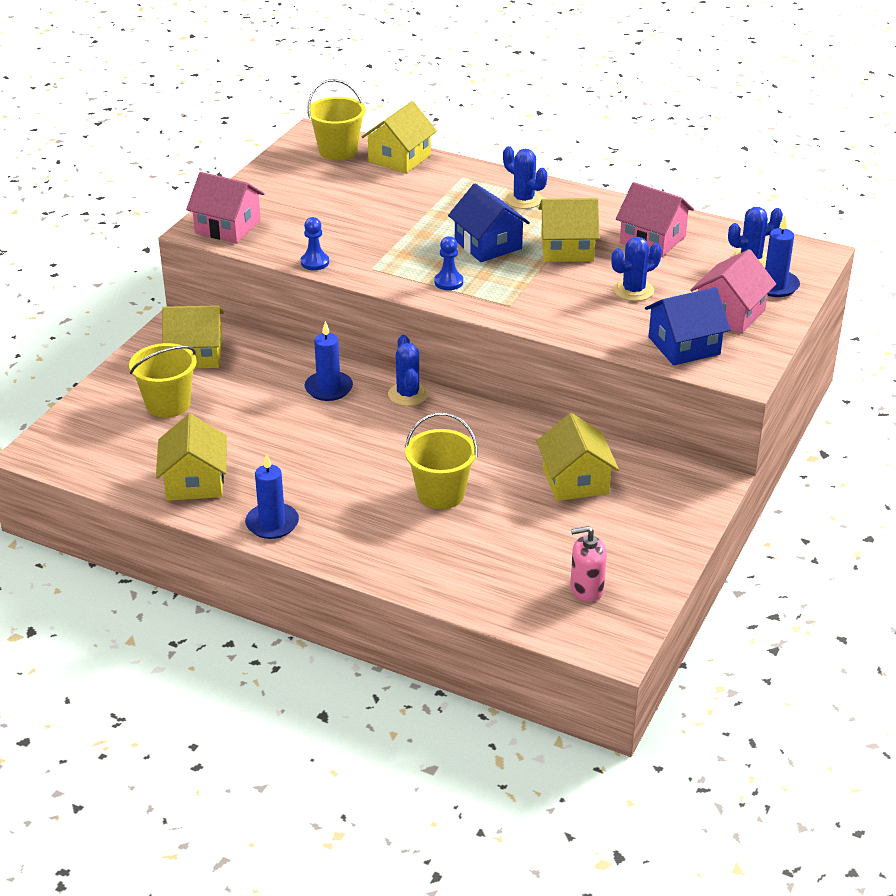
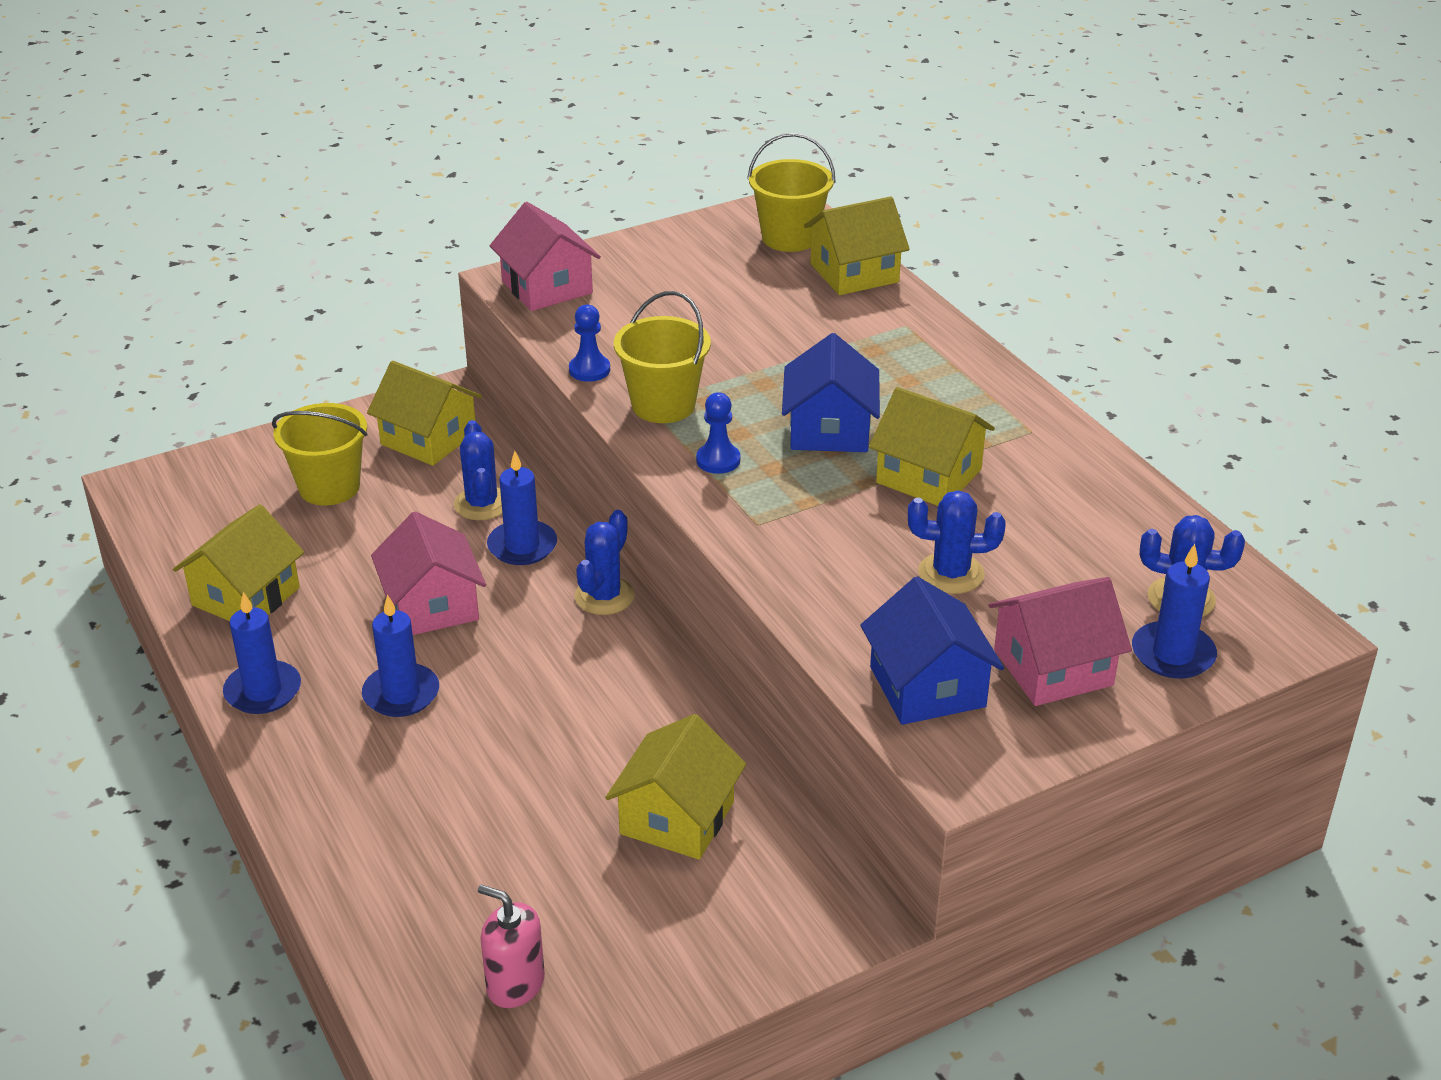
camera: 35 degrees right, 0 degrees up
yellow bucket [405,413,478,509] -> yellow bucket moved to [614,291,711,423]
blue cactus [503,146,547,209] -> blue cactus moved to [454,420,502,520]
pink house [616,182,694,257] -> pink house moved to [371,511,486,635]
blue house [645,287,730,366] -> blue house turned 60 degrees clockwise [860,576,1004,725]
none -> blue candle [362,594,439,717]

